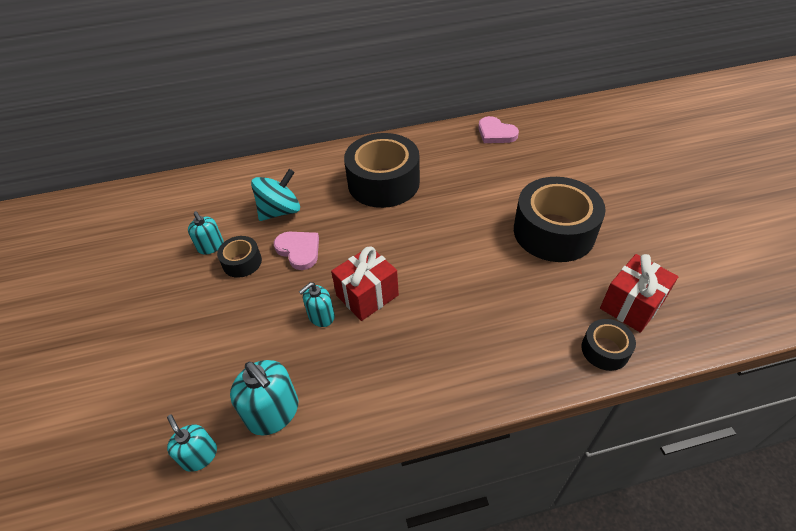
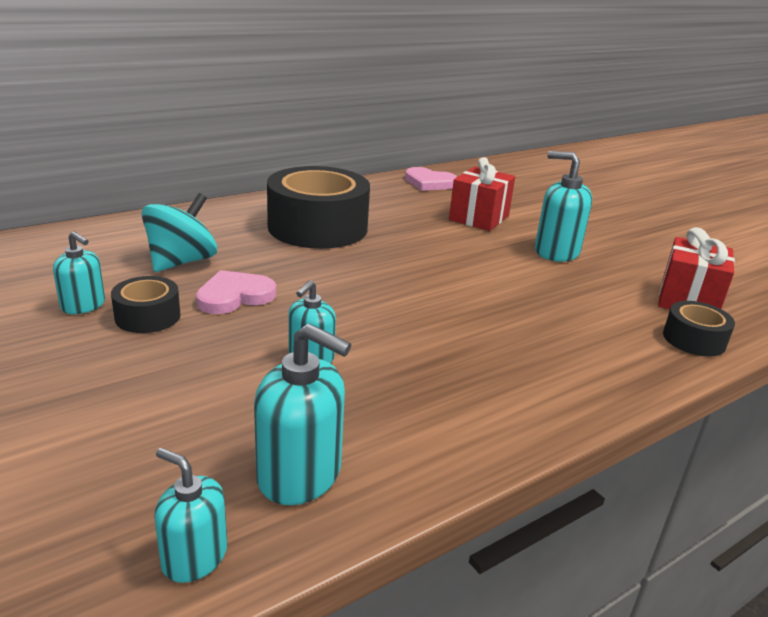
camera: 25 degrees left, 20 degrees down
pink heart [274,232,319,270] -> pink heart turned 60 degrees counterclockwise [196,270,276,314]
red gift [331,246,399,321] -> red gift moved to [449,157,515,231]
black tape [514,177,606,262] -> turquoise soap dispenser [535,151,592,262]

